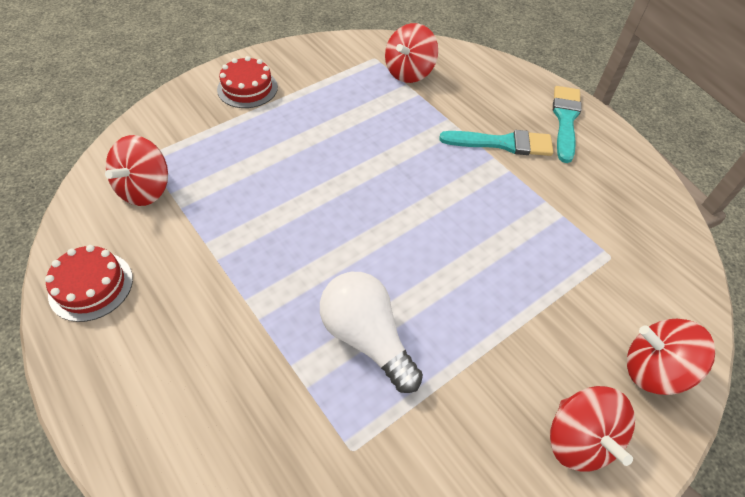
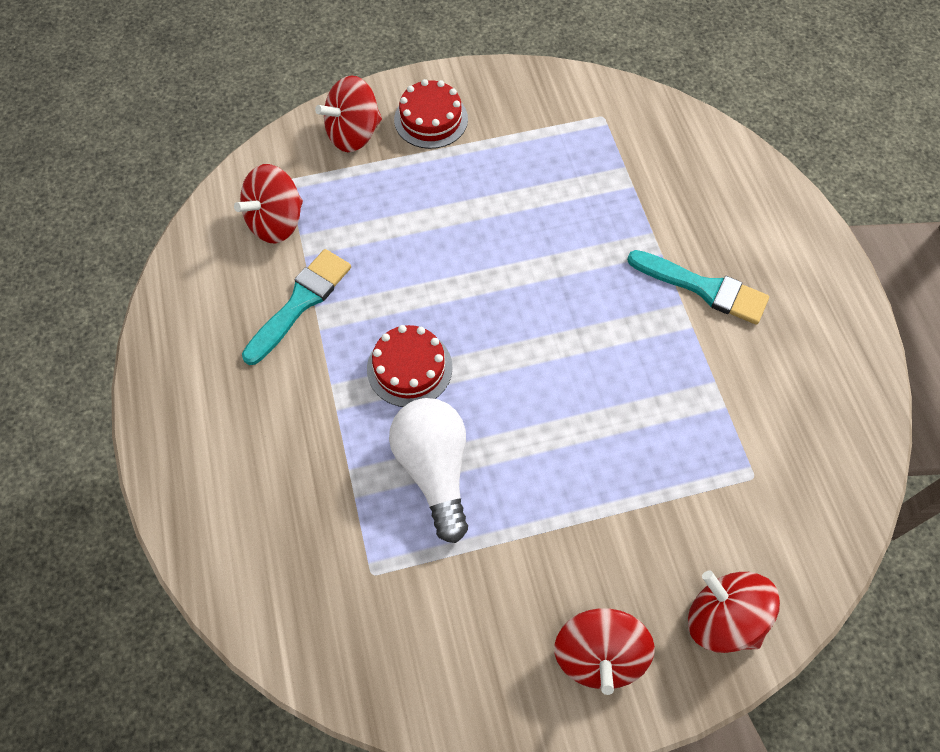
camera: 25 degrees right, 10 degrees up
red cake [45,245,133,322] -> red cake moved to [367,325,453,407]
red spinning top [385,23,438,83] -> red spinning top moved to [315,75,382,152]
turquoise brush [553,86,582,163] -> turquoise brush moved to [242,249,351,365]

